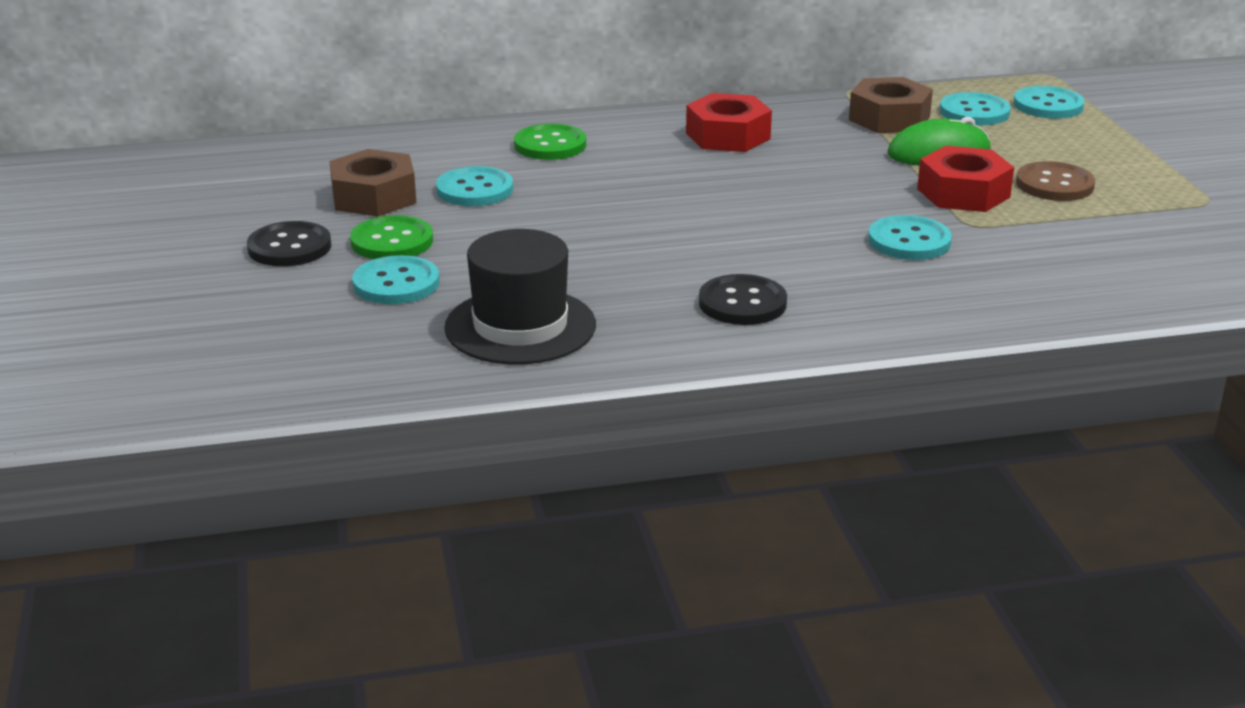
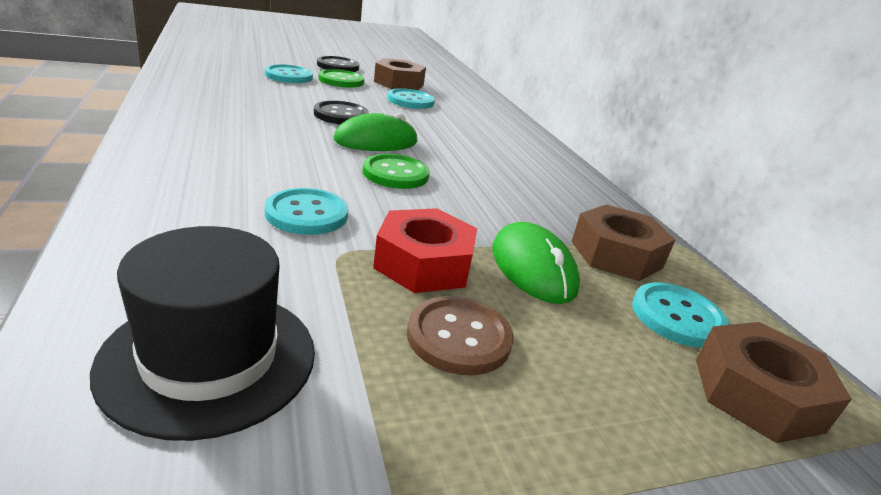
camera: 80 degrees right, 0 degrees up
black hat [444,229,596,365] -> black hat moved to [90,226,315,441]
green button [514,124,586,160] -> green button moved to [363,154,430,189]
red nut [686,93,772,152] -> none
black button [699,274,787,325] -> black button moved to [314,101,369,125]
turquoise button [1013,86,1085,119] -> brown nut [696,322,852,443]
none -> green mouse [334,113,417,151]

